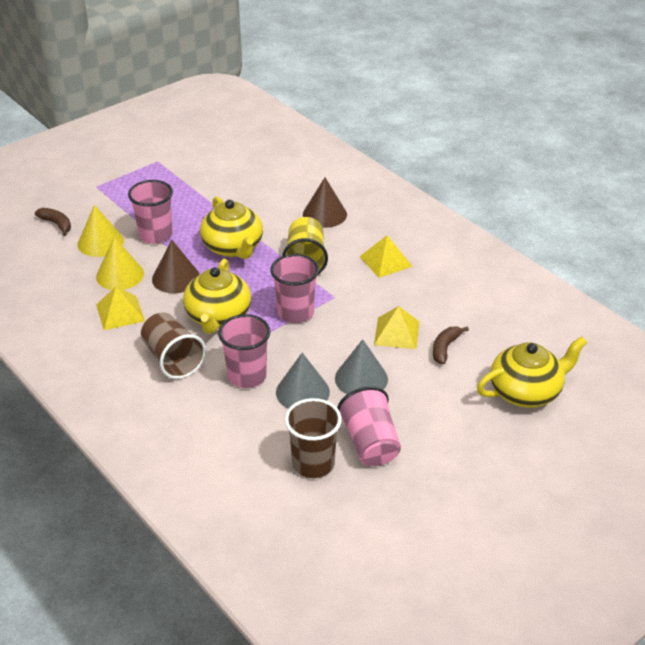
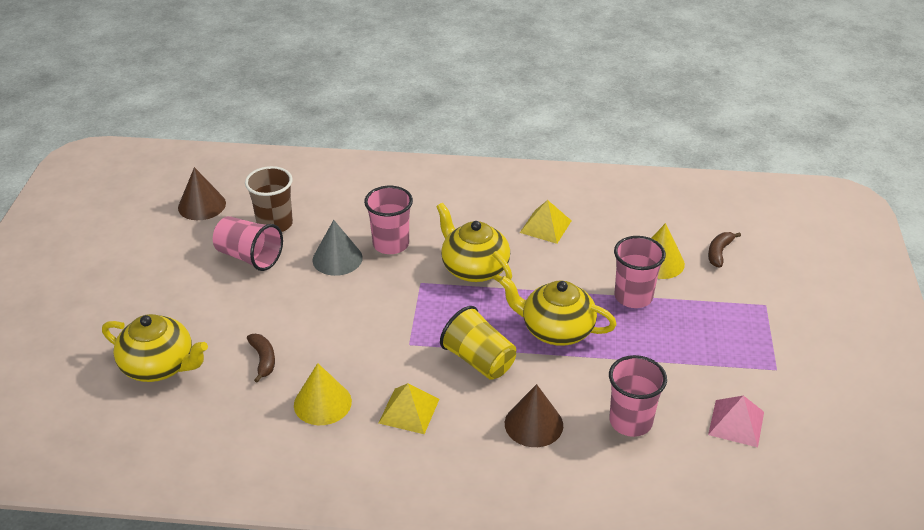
camera: 135 degrees right, 0 degrees up
brown banana [35,208,71,236] -> brown banana turned 120 degrees clockwise [708,232,741,267]
yellow cone [96,237,144,290] -> yellow cone moved to [294,363,352,425]
brown cup [141,312,206,379] -> none
brown cone [152,240,200,293] -> brown cone moved to [178,167,226,220]
pink cup [270,254,319,323] -> pink cup moved to [609,355,667,437]
grey cone [335,339,388,394] -> none
yellow pyramid [374,306,419,349] -> none
yellow teapot [477,336,588,408] -> yellow teapot turned 90 degrees counterclockwise [102,314,208,382]
none -> pink pyramid [708,395,764,447]

